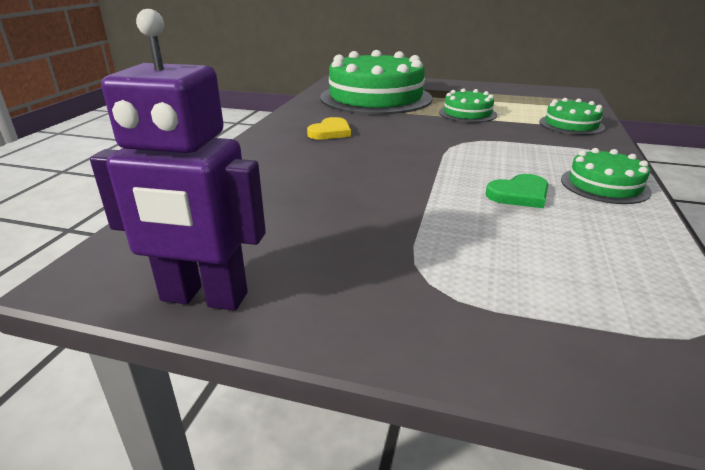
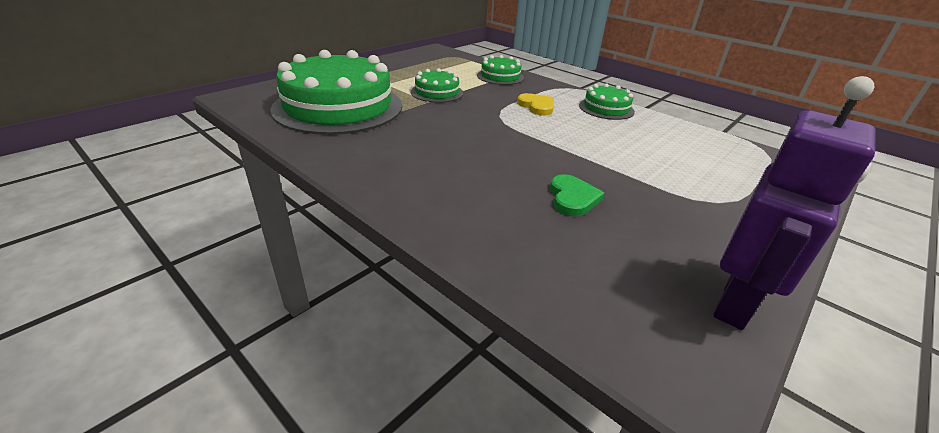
camera: 65 degrees left, 5 degrees up
yellow heart [307,117,351,140] -> yellow heart moved to [517,93,554,116]
green heart [486,174,549,208] -> green heart moved to [550,174,604,216]

